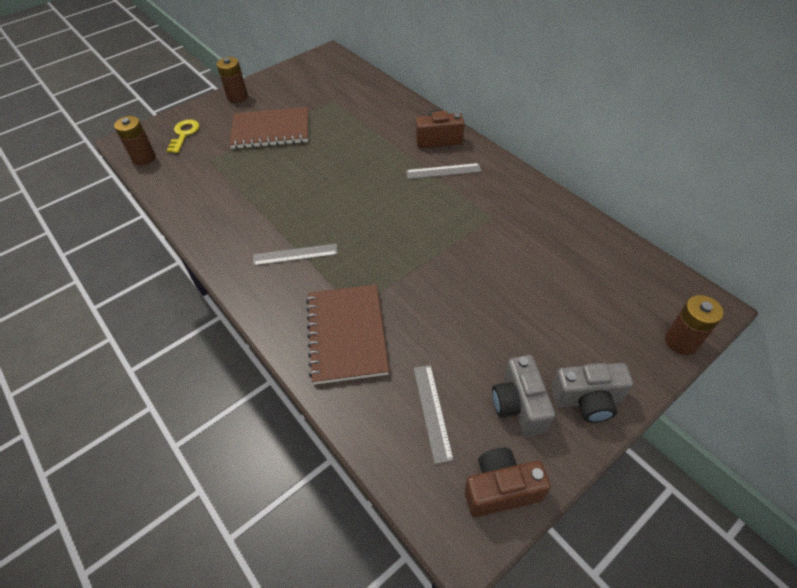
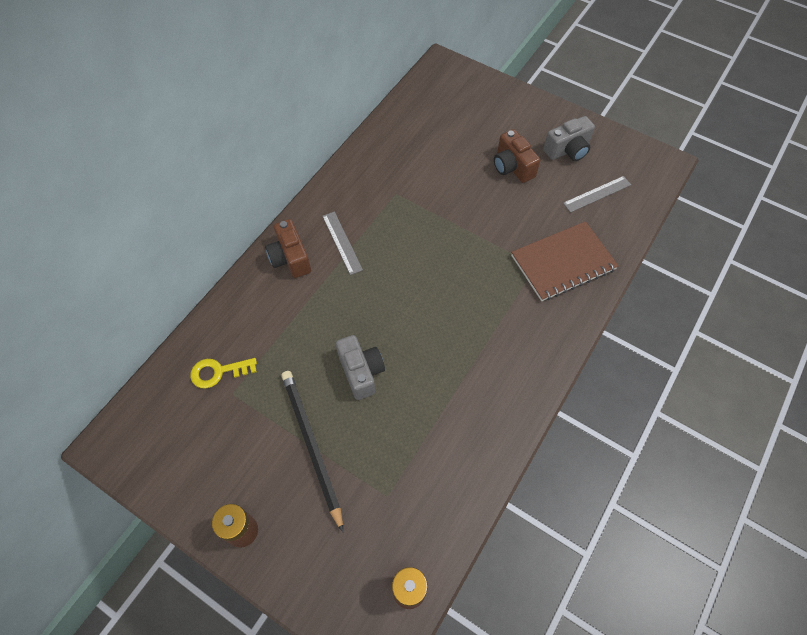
camera: 110 degrees left, 10 degrees up
yellow key [167,119,200,153] -> yellow key moved to [190,358,257,389]
brown notebook [229,107,308,149] -> black pencil [281,371,343,532]
grey ruler [253,243,338,266] -> none
brown camera [465,448,551,517] -> brown camera moved to [494,129,541,183]
grey camera [551,363,633,423] -> grey camera moved to [336,335,385,400]
brown battery [665,295,724,355] -> none

